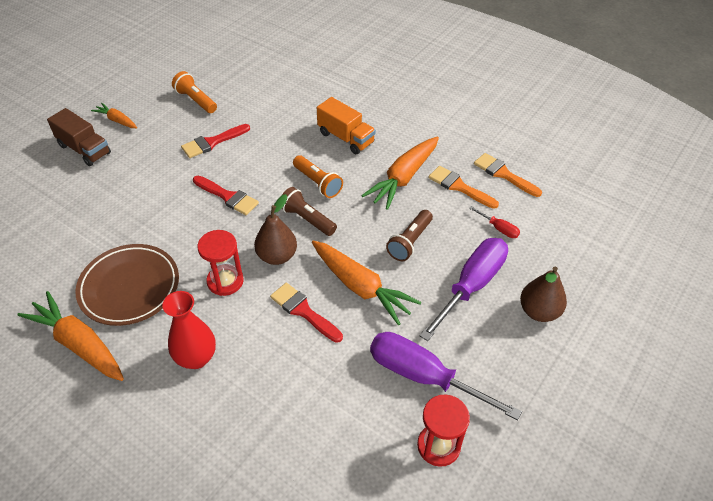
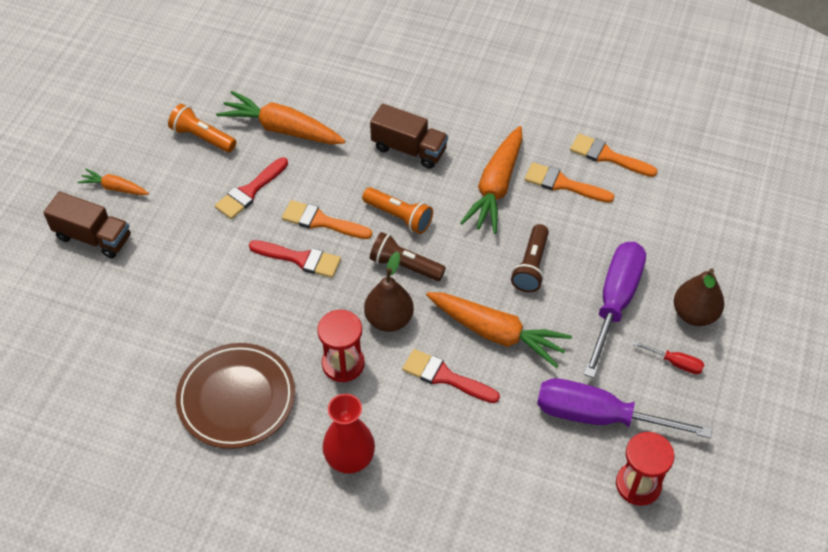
camera: 15 degrees left, 5 degrees up
orange carrot [17,291,124,381] -> orange carrot moved to [216,91,345,144]
orange truck [317,97,376,154] -> brown truck [370,104,448,169]
red screwdriver [469,206,520,238] -> red screwdriver moved to [633,341,705,374]
none -> orange brush [282,200,372,239]

